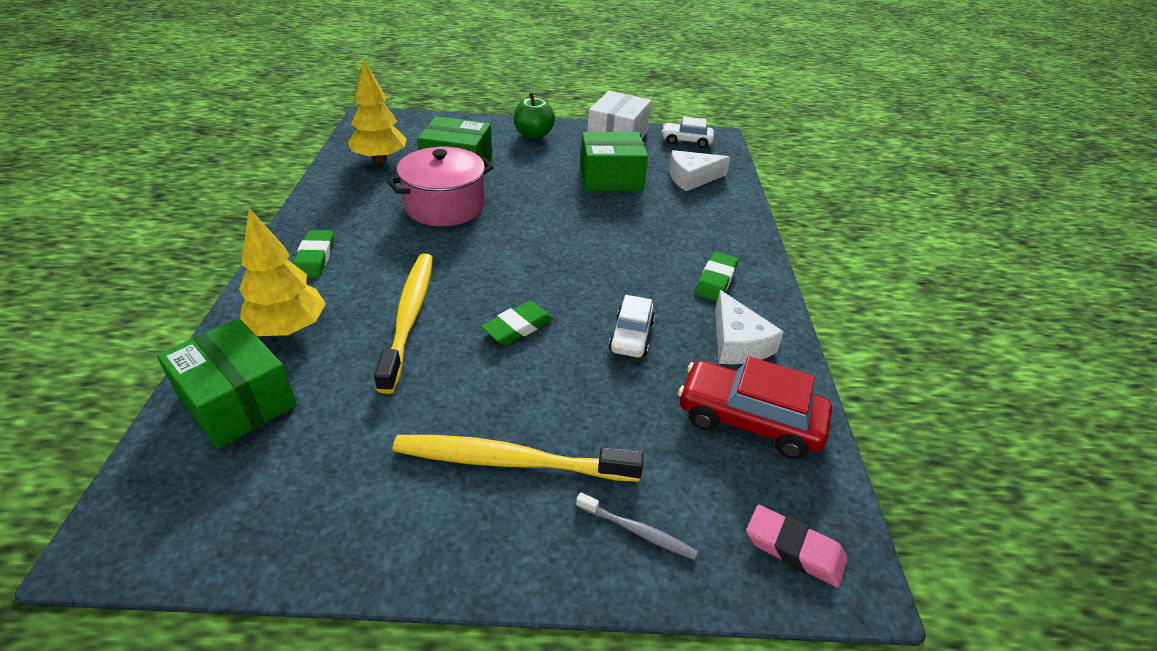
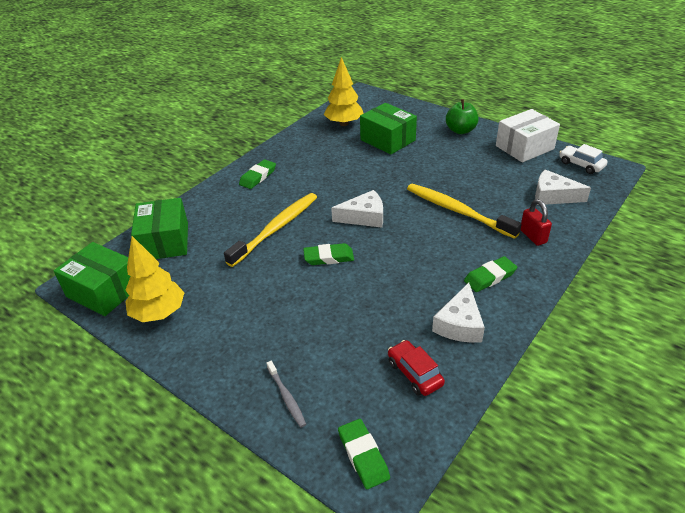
camera: 40 degrees right, 0 degrees up
yellow tree [239,208,326,336] -> yellow tree moved to [125,236,185,322]
pink pot [387,147,494,226] -> none
yellow toothbrush [393,435,644,482] -> yellow toothbrush moved to [407,184,522,239]
green box [580,132,648,191] -> green box moved to [54,242,130,316]
white car [609,295,655,357] -> none
red car [678,356,832,459] -> red car [388,340,445,396], size x0.61
pink eraser [746,505,847,588] -> green eraser [338,419,390,489]
none -> white cheese [331,190,383,228]
none -> red padlock [521,199,552,246]

